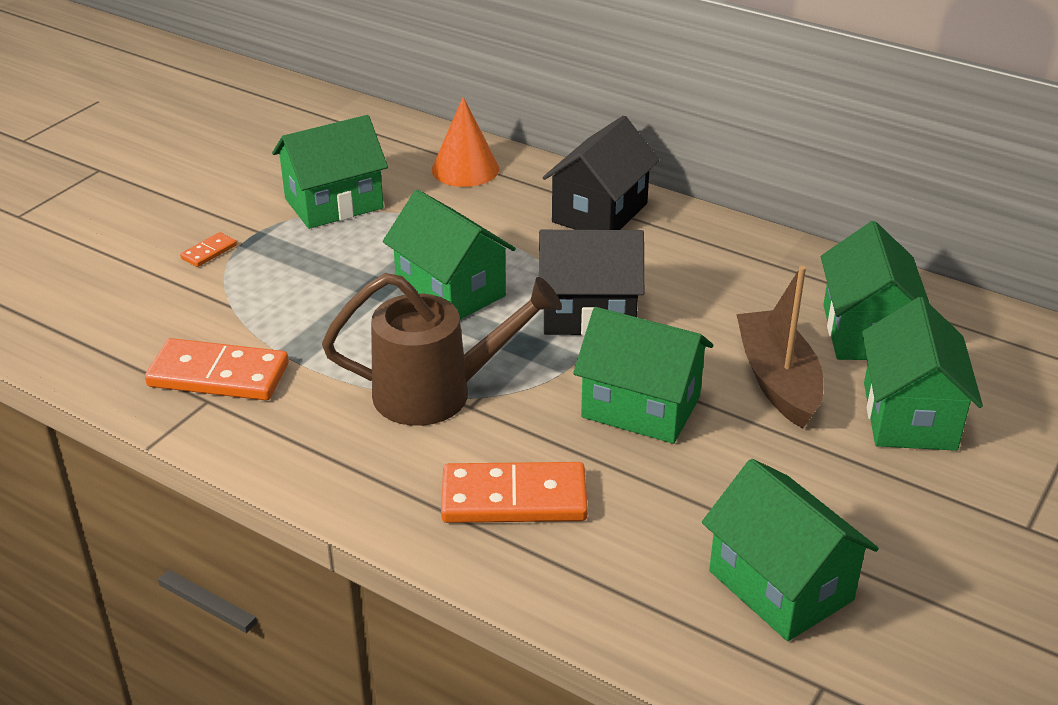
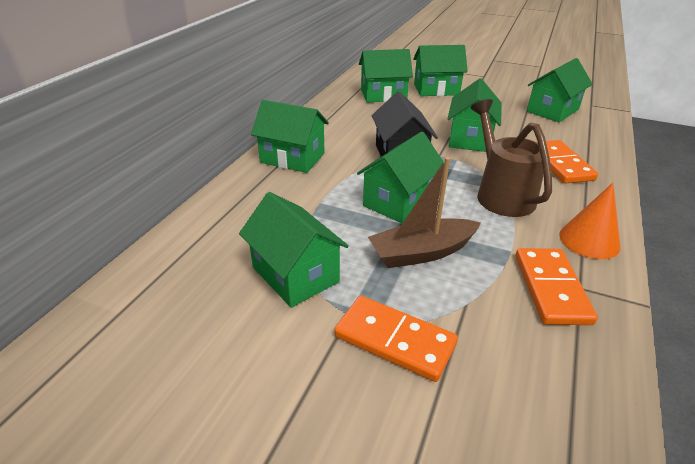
camera: 100 degrees left, 0 degrees up
orange domino [180,232,237,267] -> orange domino [334,296,458,382], size x2.18
orange cone [432,97,499,187] -> orange cone moved to [559,183,621,259]
black house [543,116,660,230] -> green house [251,100,329,173]
brown boat [736,266,823,428] -> brown boat moved to [368,157,481,268]

